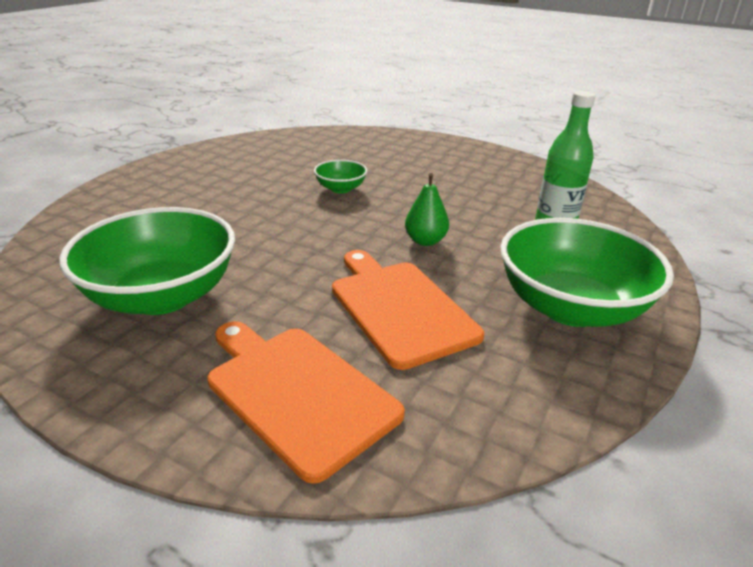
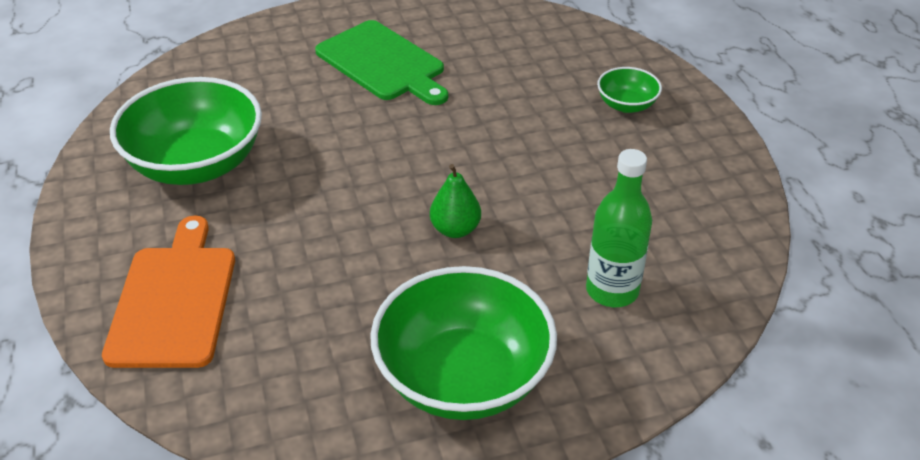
camera: 45 degrees right, 10 degrees up
green bowl [314,160,367,193] -> green bowl moved to [597,67,662,113]
orange cutting board [332,250,484,370] -> none
none -> green cutting board [315,20,448,105]

